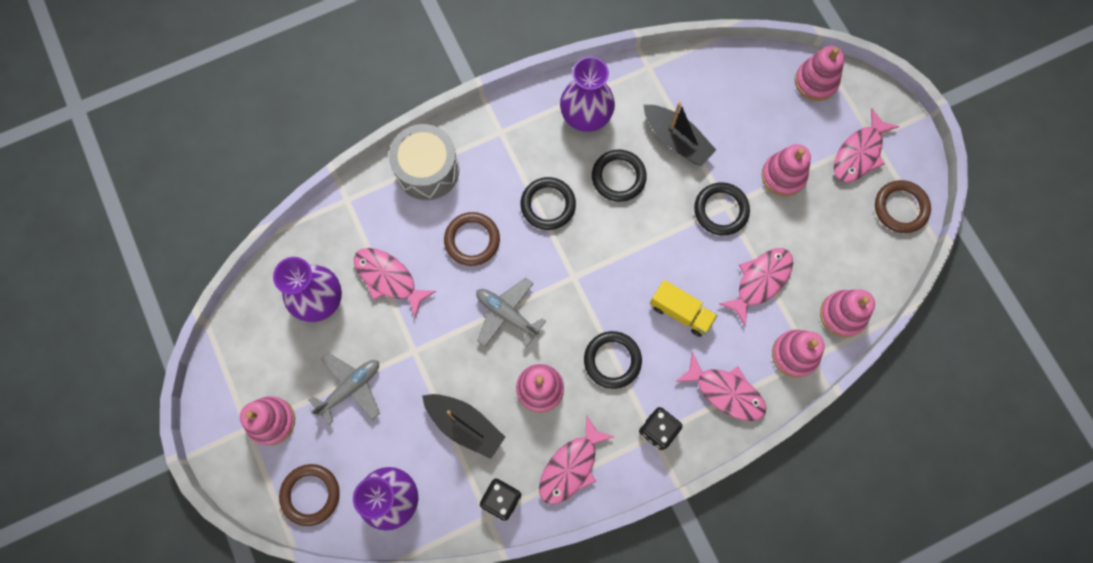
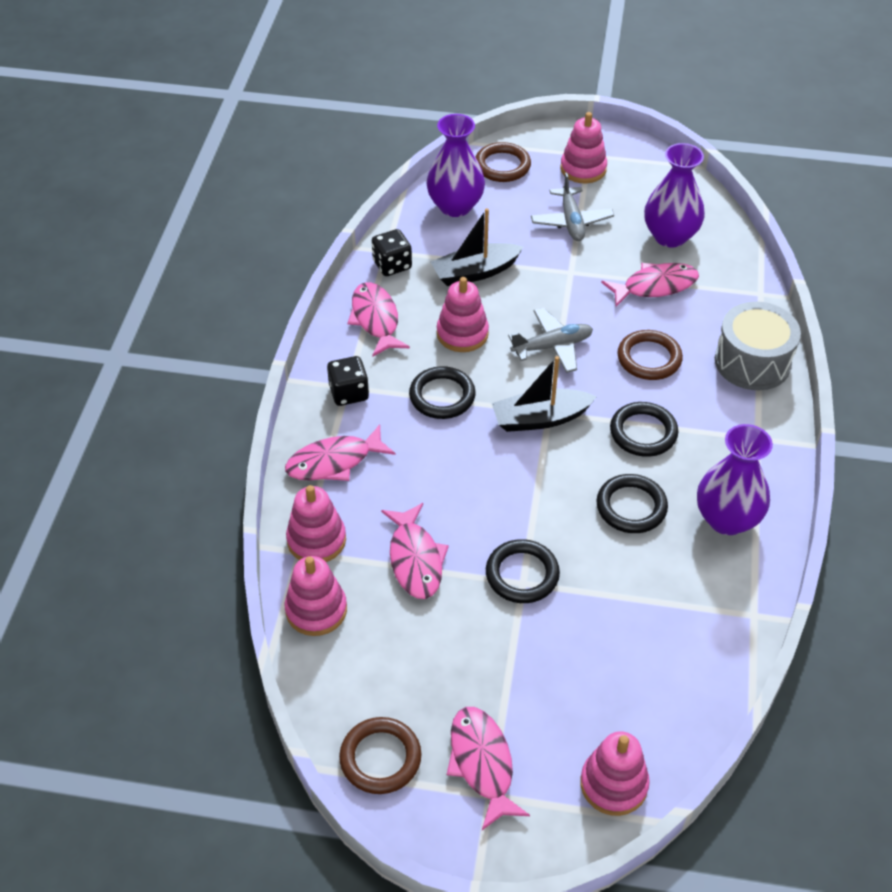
camera: 125 degrees right, 25 degrees down
black boat [644,102,716,166] -> black boat moved to [492,356,597,432]
yellow truck [650,280,718,337] -> none
pink stacking toy [762,144,811,197] -> none

